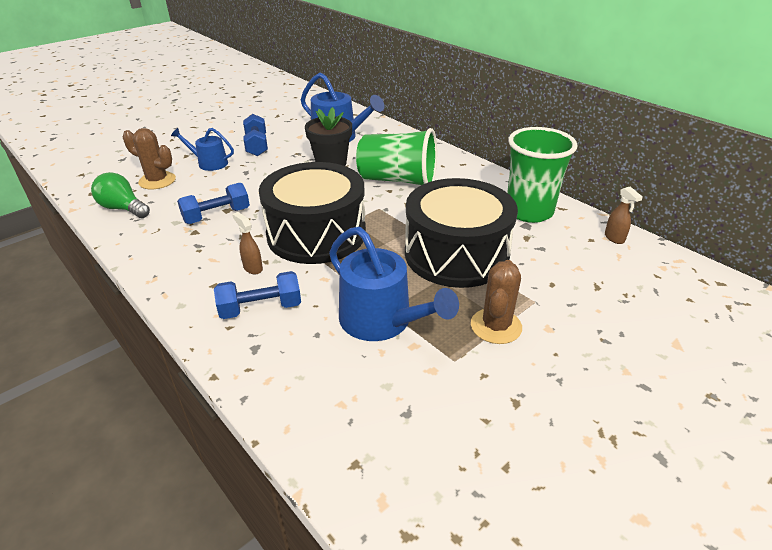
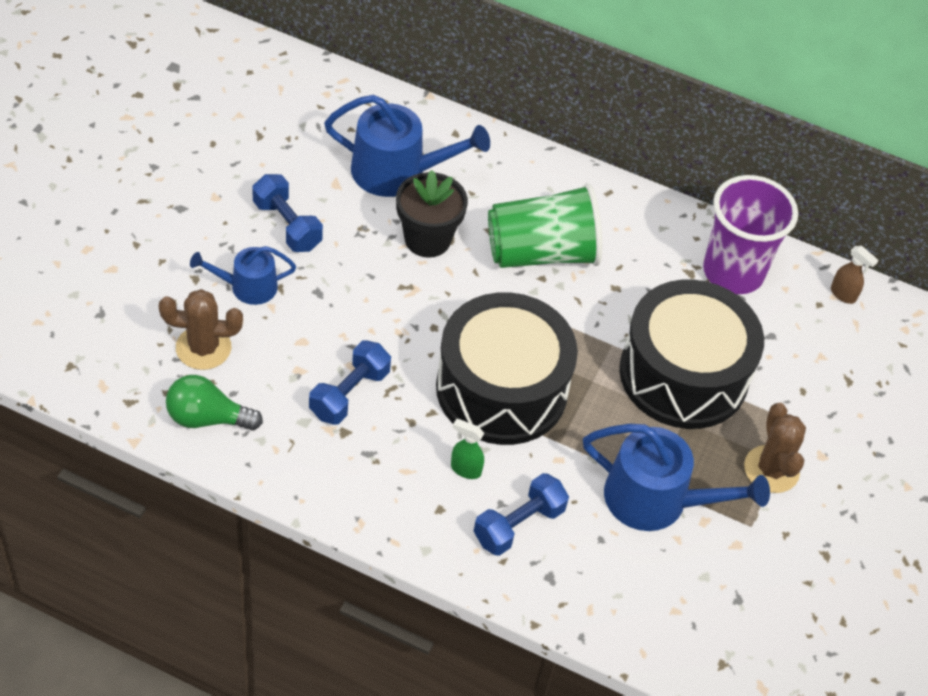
camera: 30 degrees left, 15 degrees up
brown spray bottle [232,212,263,274] -> green spray bottle [451,419,484,479]
green cup [507,127,578,223] -> purple cup [703,175,798,294]

